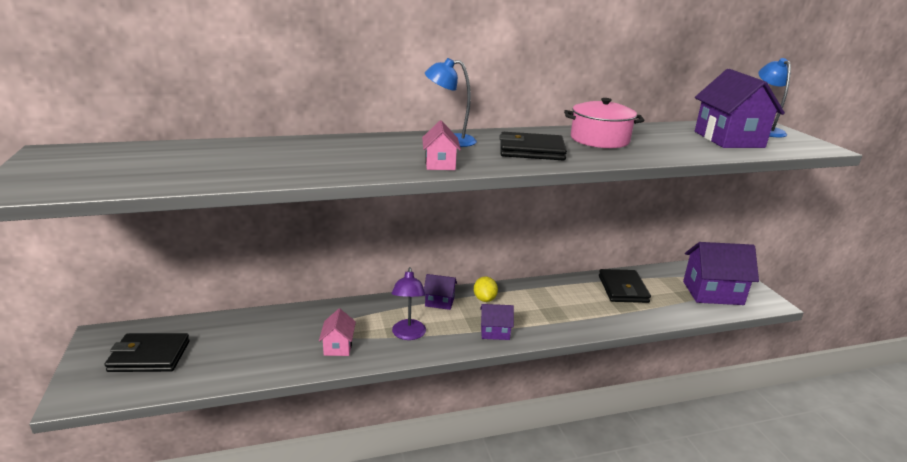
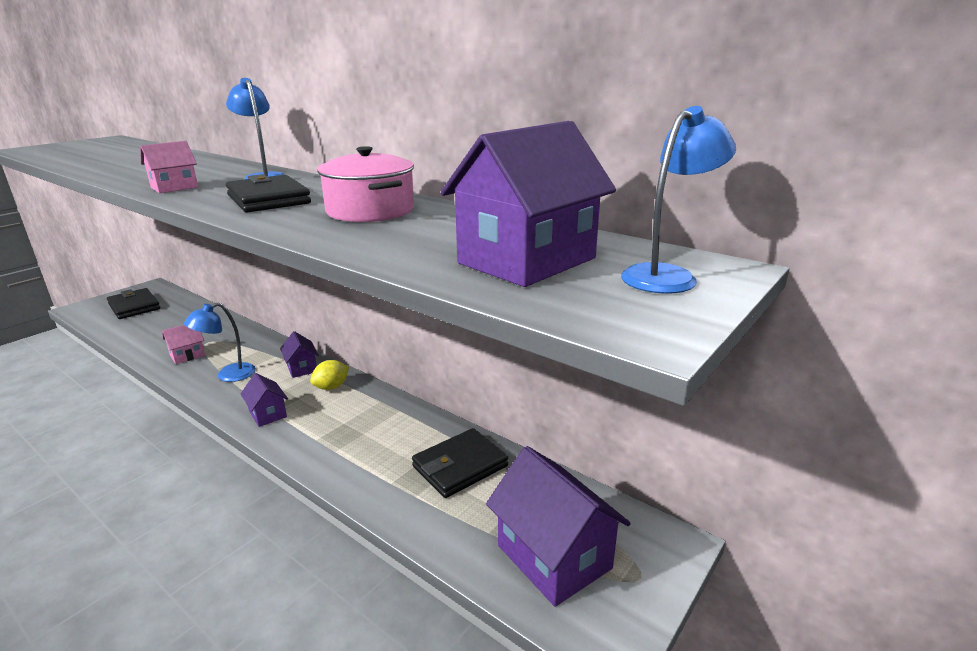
camera: 55 degrees right, 0 degrees up
purple lamp [392,267,426,340] -> blue lamp [184,303,256,382]

